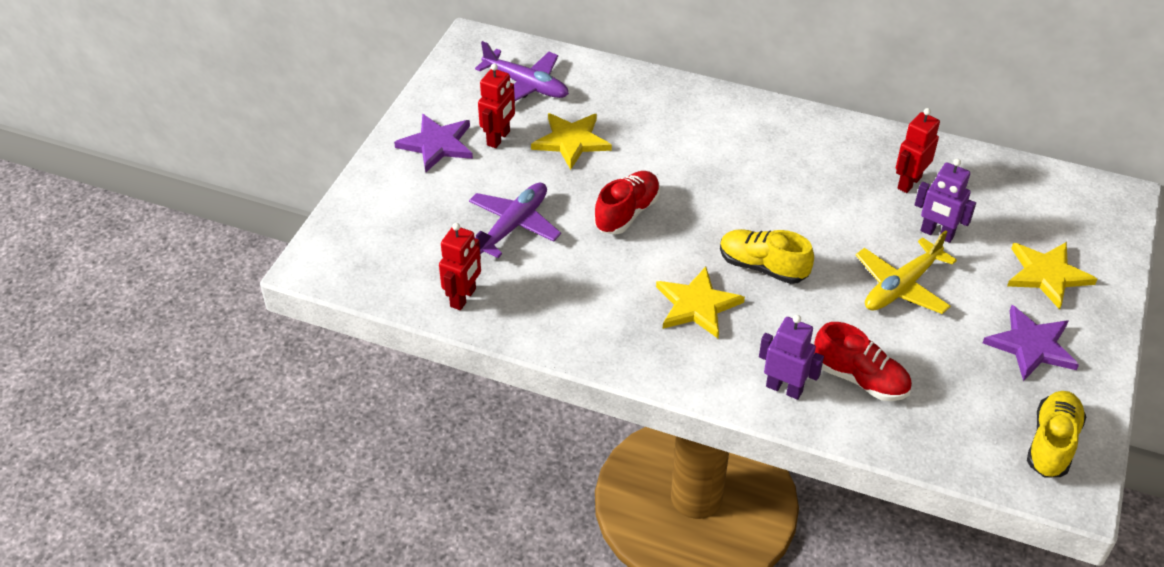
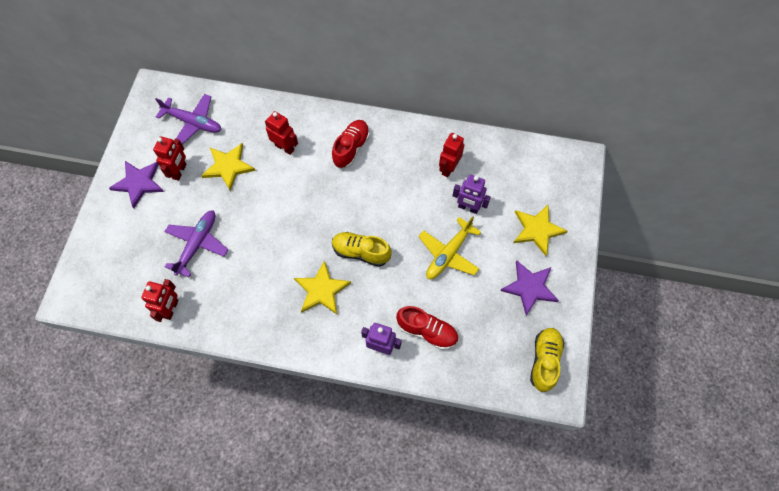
camera: 10 degrees left, 20 degrees up
red shoe [594,171,660,234] -> red shoe moved to [332,120,370,168]
none -> red robot [265,111,298,155]

